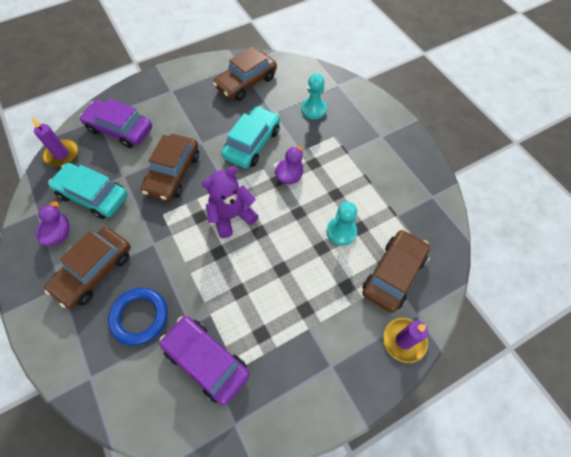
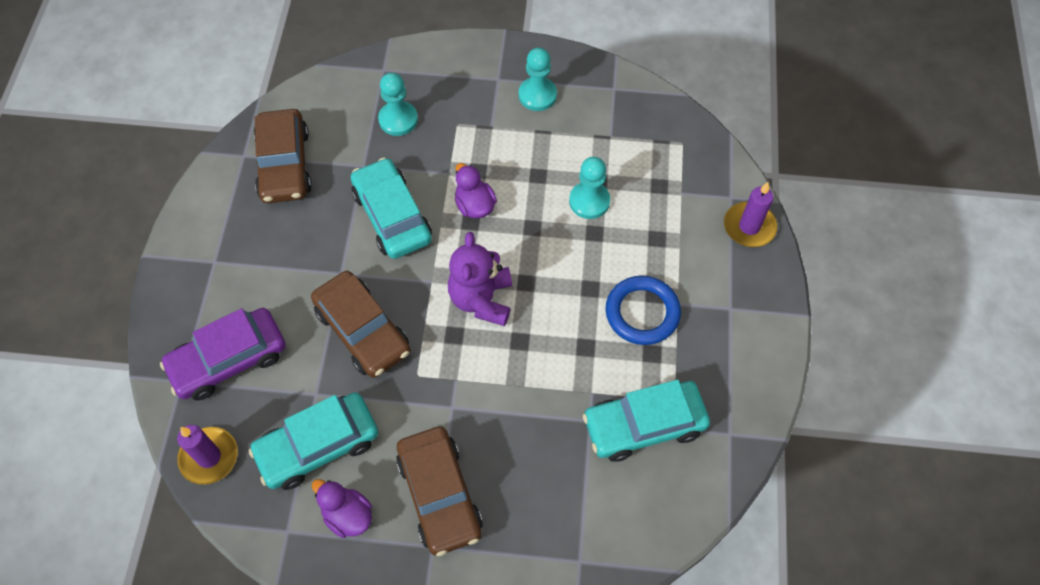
camera: 55 degrees left, 0 degrees up
blue ring [108,288,167,346] -> blue ring moved to [605,276,681,345]
purple car [159,316,250,405] -> turquoise car [583,380,710,462]
brown car [362,230,430,313] -> none
none -> turquoise pawn [519,48,557,111]

